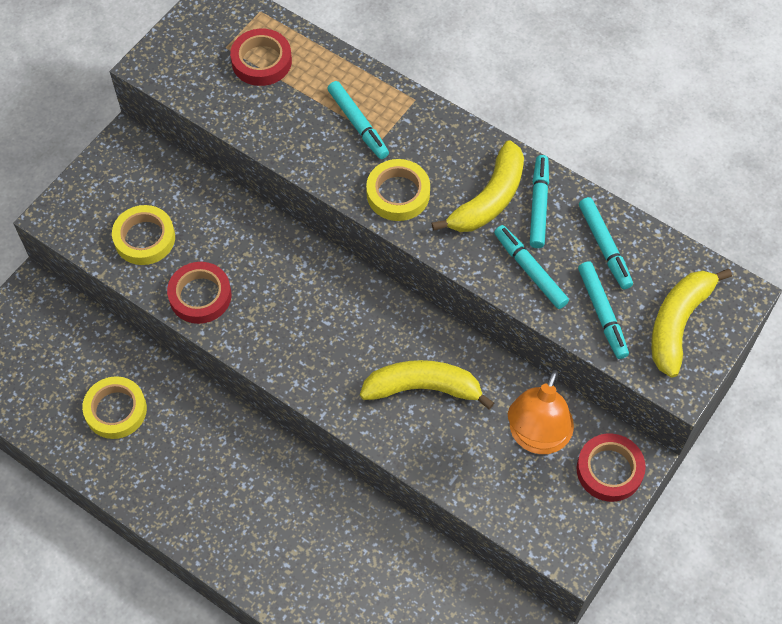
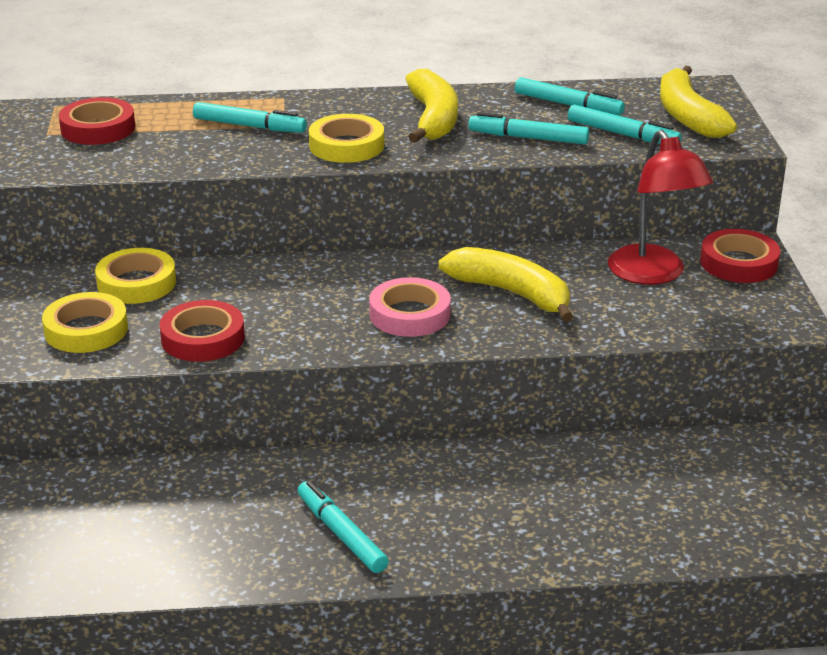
camera: 40 degrees left, 30 degrees down
yellow tape [82,376,147,439] -> yellow tape moved to [95,248,176,304]
yellow banana [360,360,494,409] -> yellow banana turned 75 degrees clockwise [438,247,573,322]
orange lamp [508,370,574,454] -> red lamp [608,130,713,285]
turquoise marker [530,155,549,248] -> turquoise marker moved to [297,481,389,573]
none -> pink tape [369,277,451,337]

